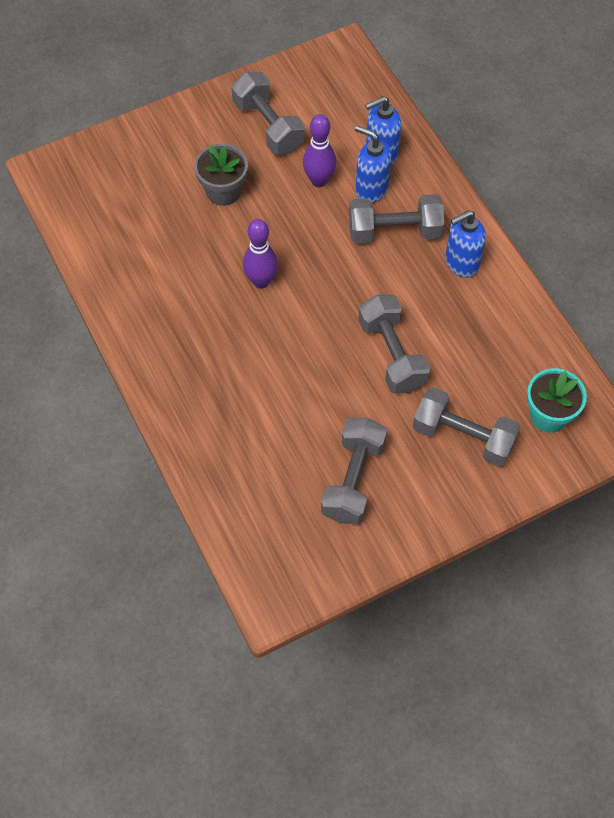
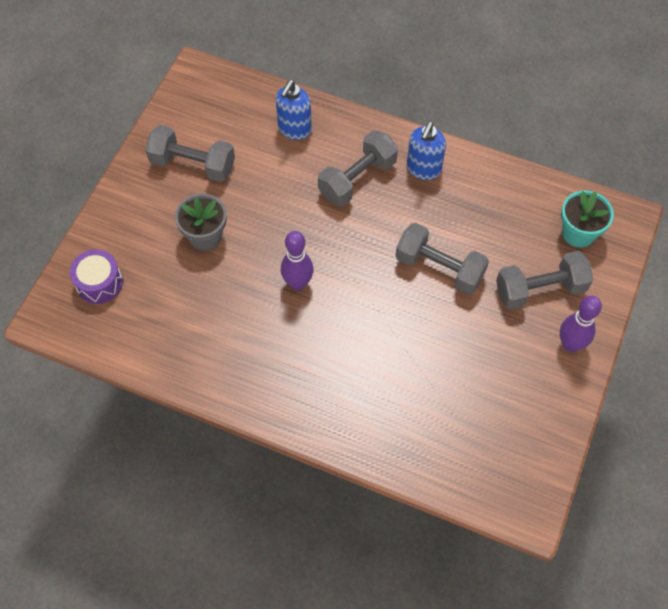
camera: 40 degrees left, 0 degrees up
purple bowling pin [303,114,336,187] -> purple bowling pin moved to [560,296,602,352]
grey dumbbell [321,418,387,524] -> none
blue soap dispenser [355,125,392,203] -> none
none -> purple drum [70,249,123,304]

